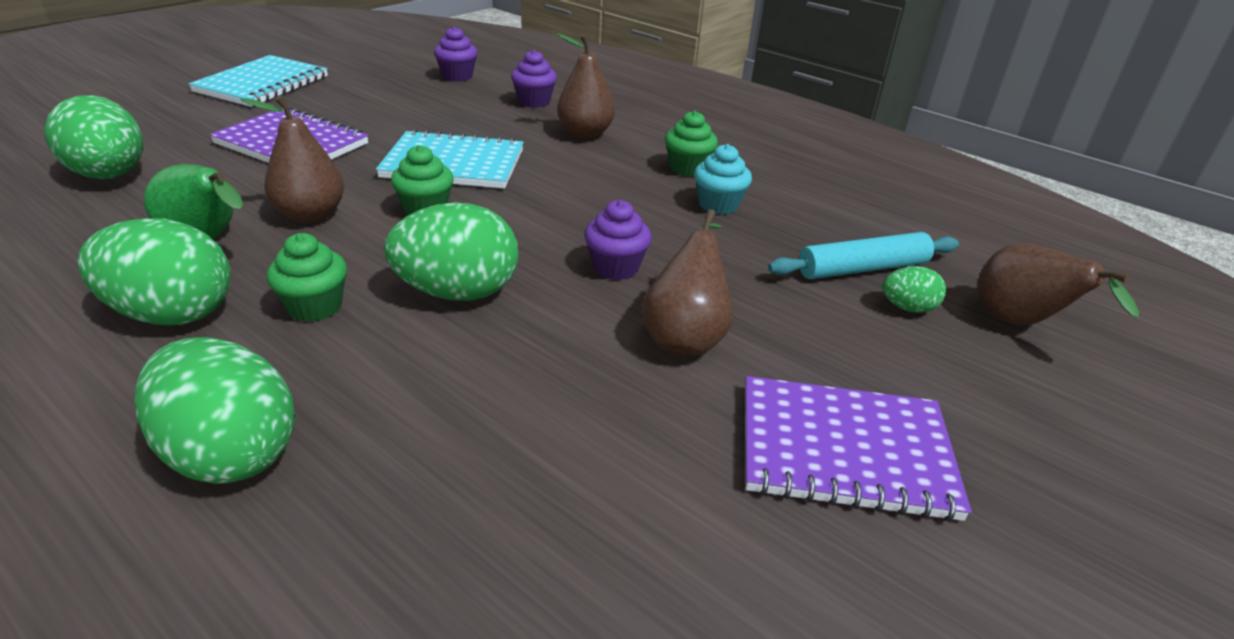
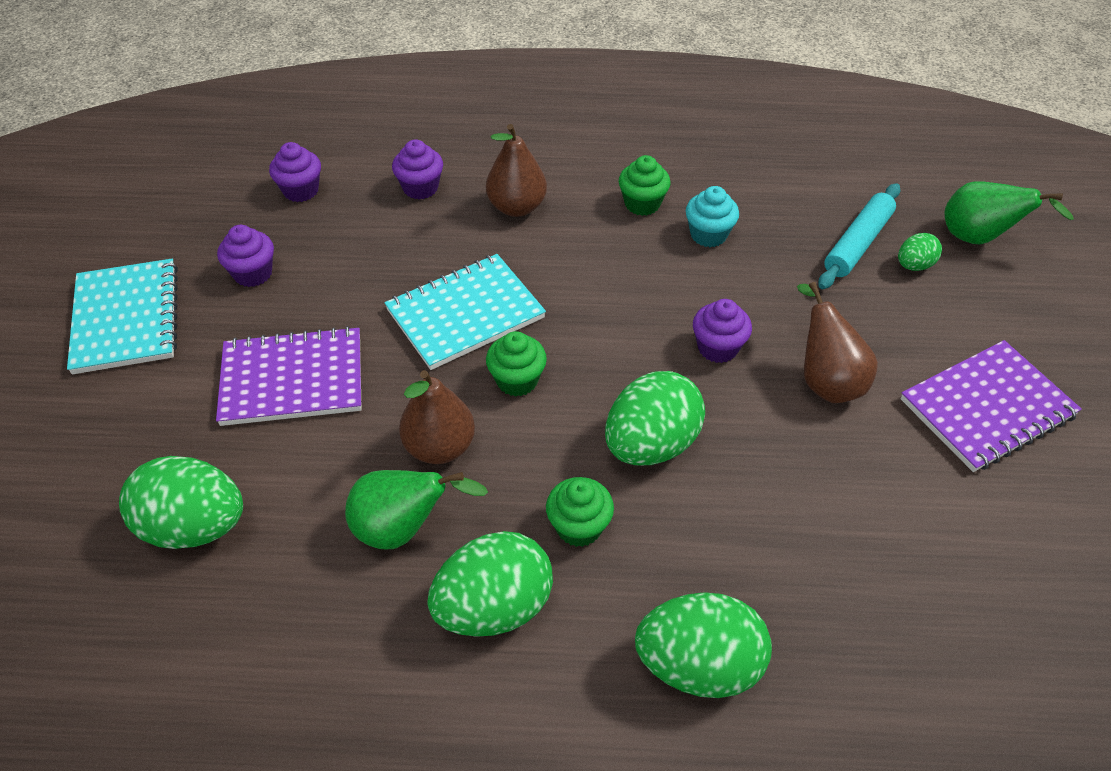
camera: 35 degrees left, 15 degrees up
brown pear [978,243,1139,326] -> green pear [945,181,1074,245]
none -> purple cupcake [217,225,274,287]

